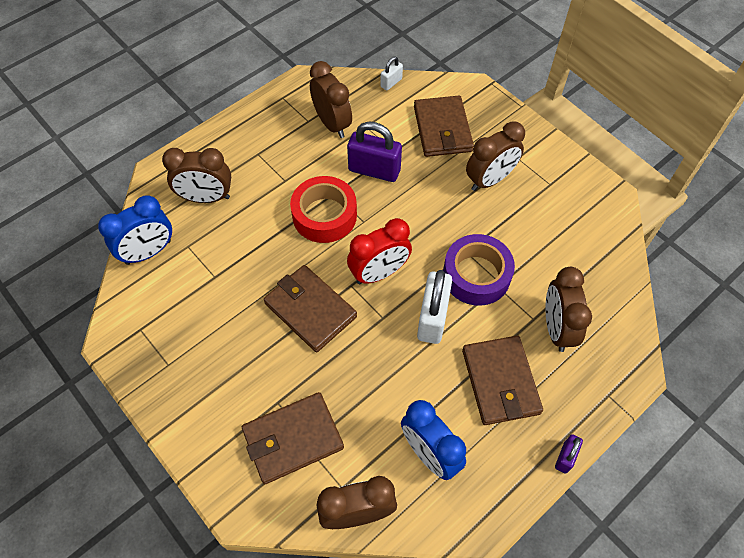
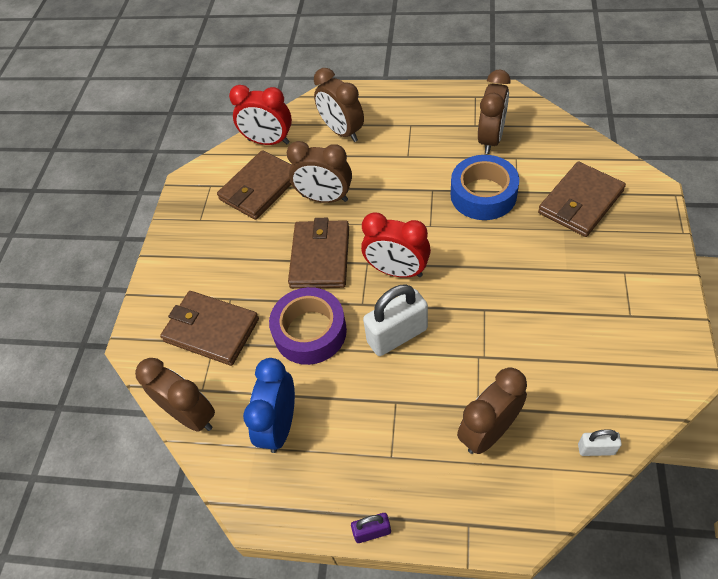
camera: 55 degrees right, 5 degrees down
blue clock [98,195,172,265] -> red clock [229,85,292,145]
red tape [290,176,357,243] -> none
purple padlock [347,122,402,182] -> blue tape [451,155,519,220]
white padlock [380,57,403,90] -> white padlock moved to [578,429,622,456]
purple tape [443,234,515,306] -> purple tape moved to [269,287,347,365]
brown wallet [462,336,543,425] -> brown wallet moved to [217,150,292,220]
brown clock [466,121,525,191] -> brown clock moved to [287,141,352,203]

